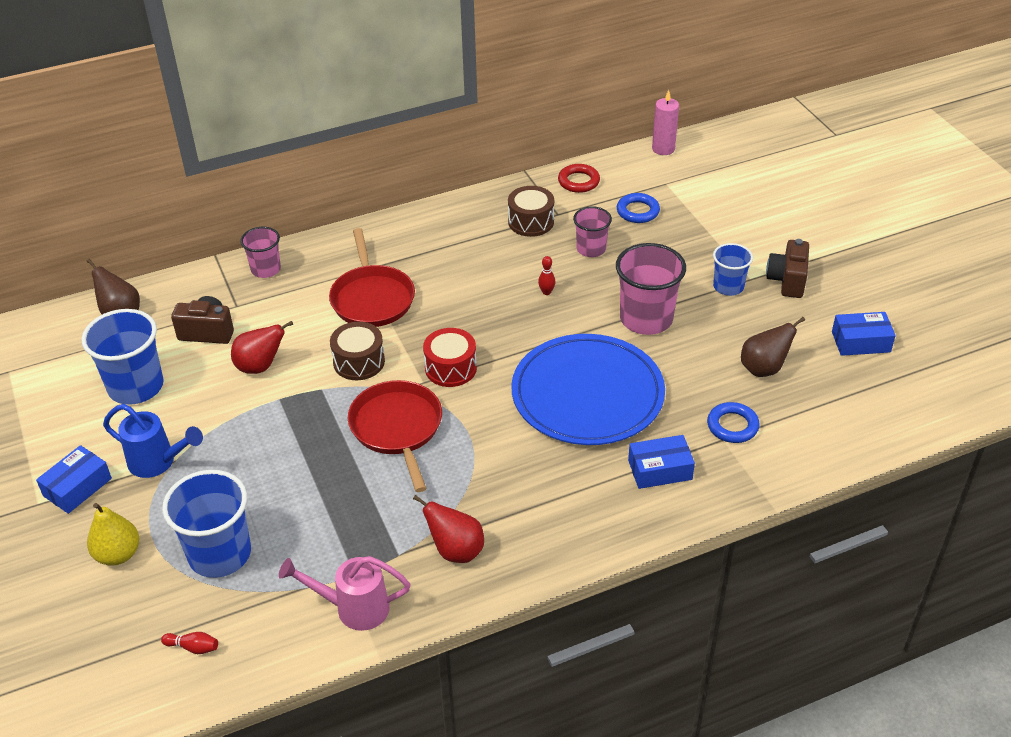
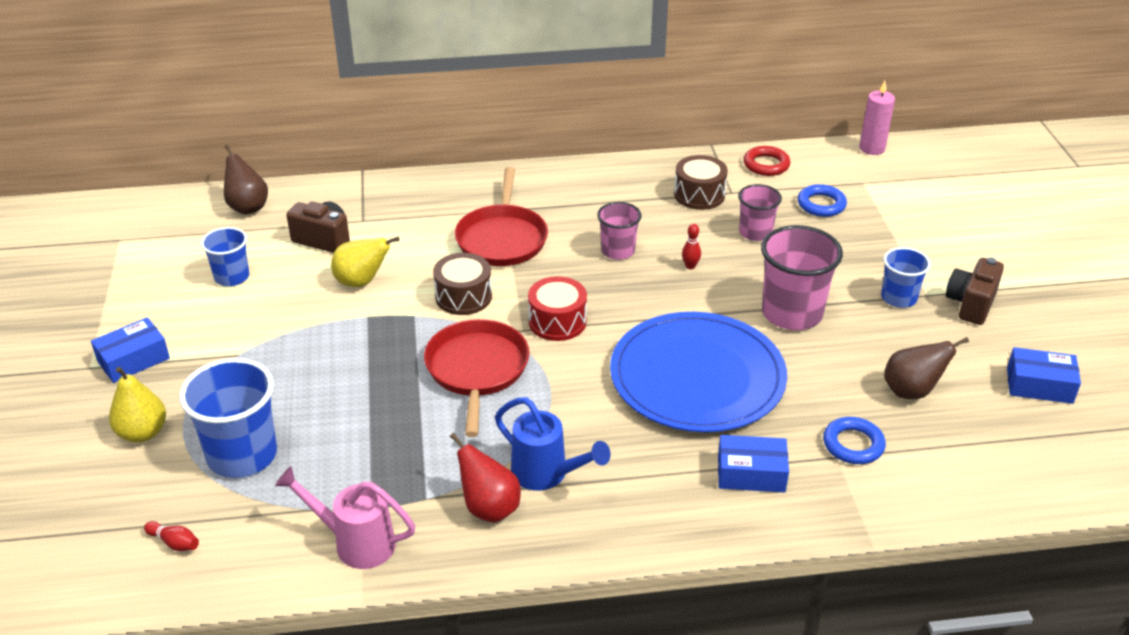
camera: 15 degrees right, 5 degrees down
blue cup [81,309,164,405] -> blue cup [201,227,249,286], size x0.59
blue watering can [103,404,203,478] -> blue watering can moved to [495,397,611,491]
red pear [231,321,293,374] -> yellow pear [331,237,400,287]
pink cup [240,227,281,278] -> pink cup moved to [597,202,641,260]

